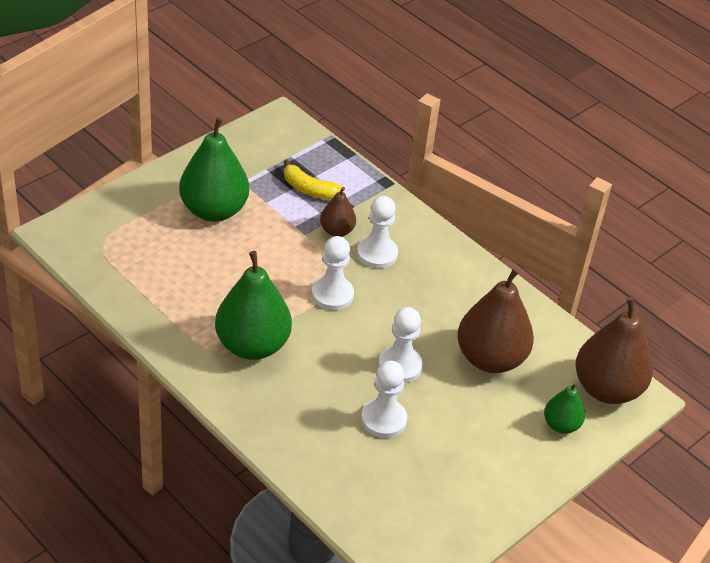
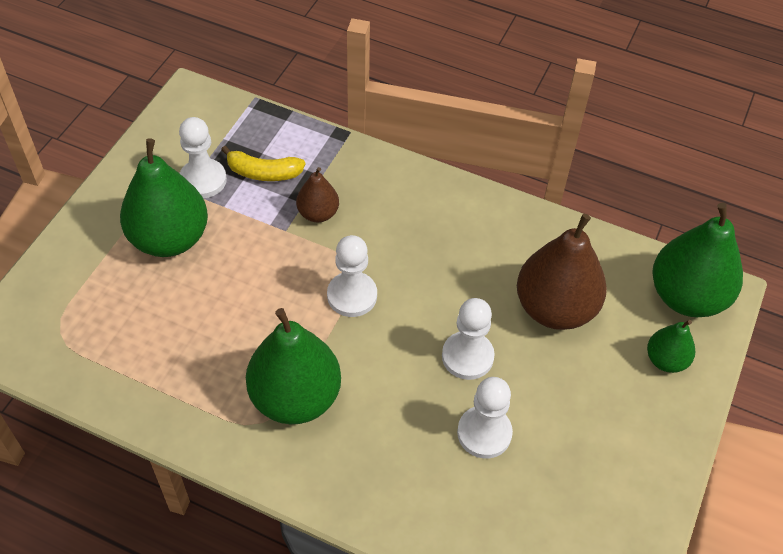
camera: 20 degrees left, 10 degrees up
white pawn [357,196,398,269] -> white pawn moved to [179,117,227,198]
brown pear [575,297,653,404] -> green pear [652,203,743,317]

